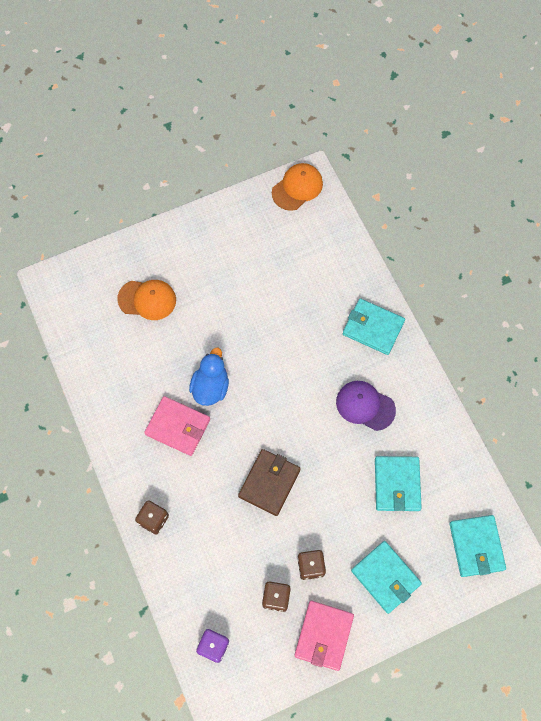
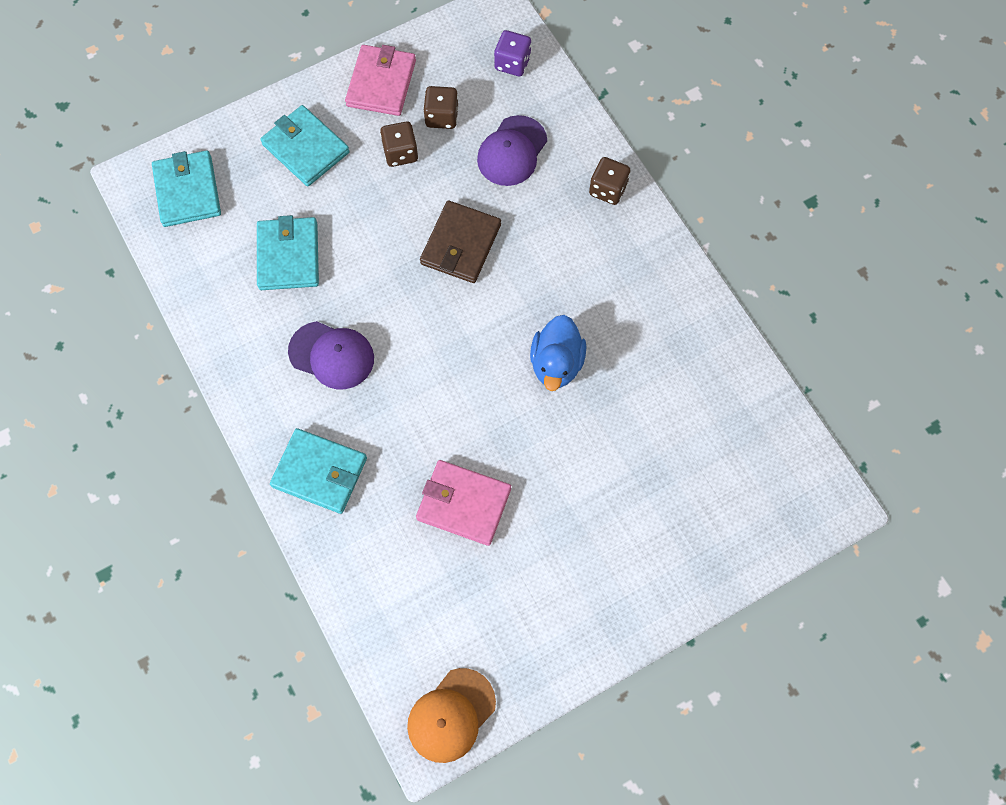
camera: 175 degrees right, 0 degrees up
orange cap [117,280,176,320] -> none
pink wallet [144,396,210,456] -> pink wallet moved to [416,460,511,546]
none -> purple cap [477,115,547,186]

